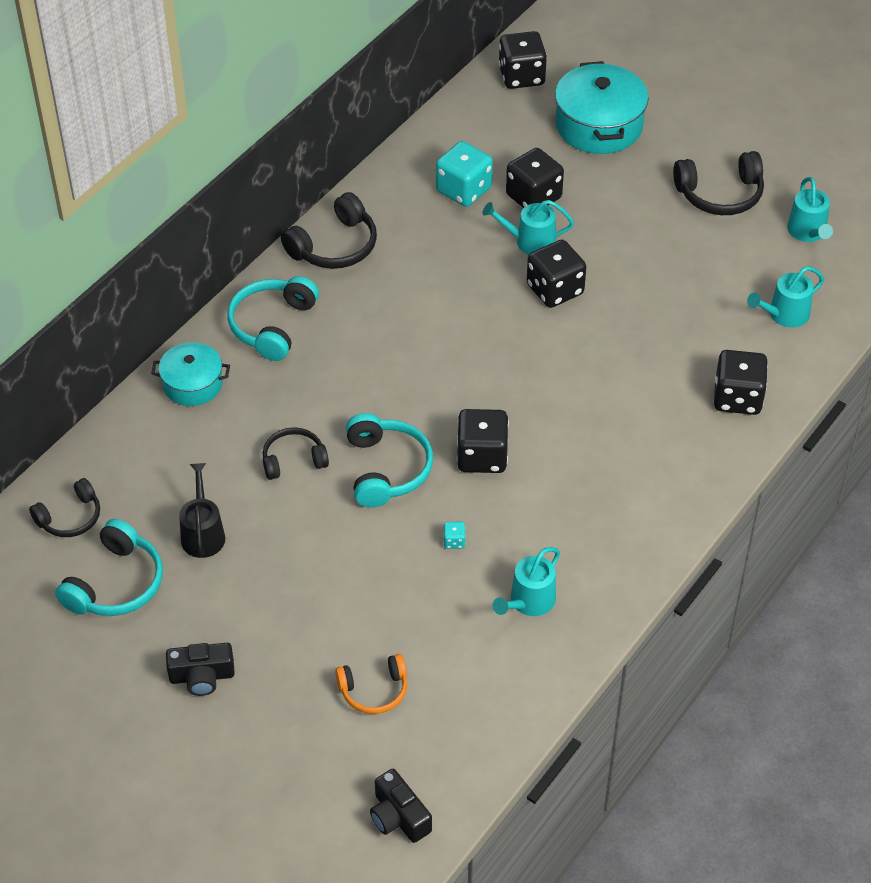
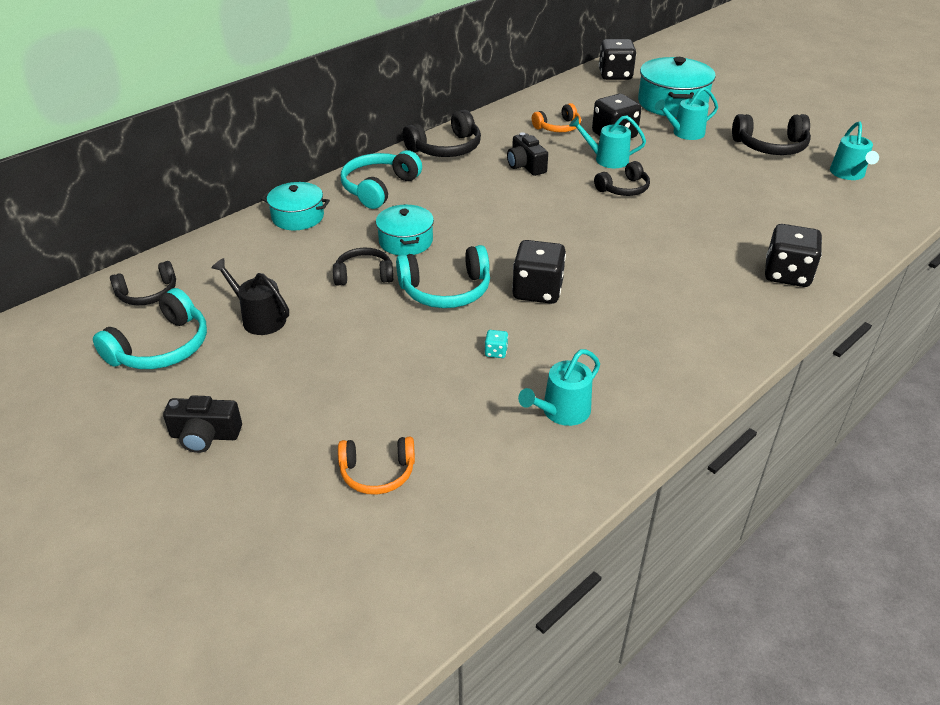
camera: 10 degrees right, 10 degrees down
black watering can [179,463,225,558] -> black watering can turned 60 degrees counterclockwise [211,258,289,335]
turquoise headphones [346,413,433,508] -> turquoise headphones turned 75 degrees clockwise [396,245,490,308]
black camera [370,769,432,843] -> black camera moved to [507,132,548,176]
turquoise dice [436,141,493,207] -> orange headphones [532,103,581,132]
black dice [527,240,586,308] -> black headphones [594,161,650,196]
turquoise watering can [747,266,824,327] -> turquoise watering can moved to [655,87,718,140]
none -> turquoise pot [376,204,434,255]

